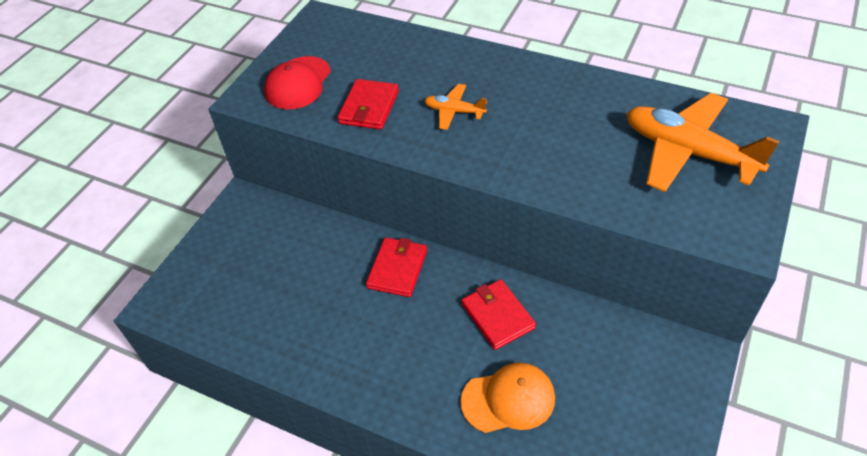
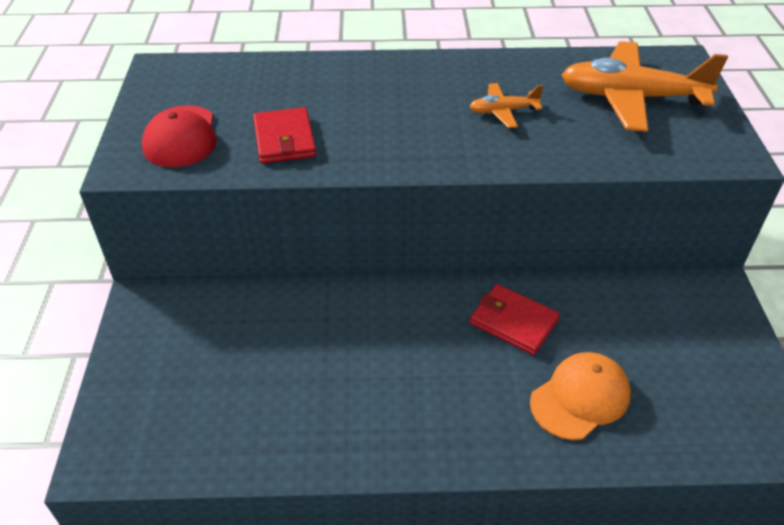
camera: 30 degrees left, 5 degrees down
red wallet [366,237,427,297] -> none
orange plane [424,84,487,130] -> orange plane moved to [470,83,543,128]

